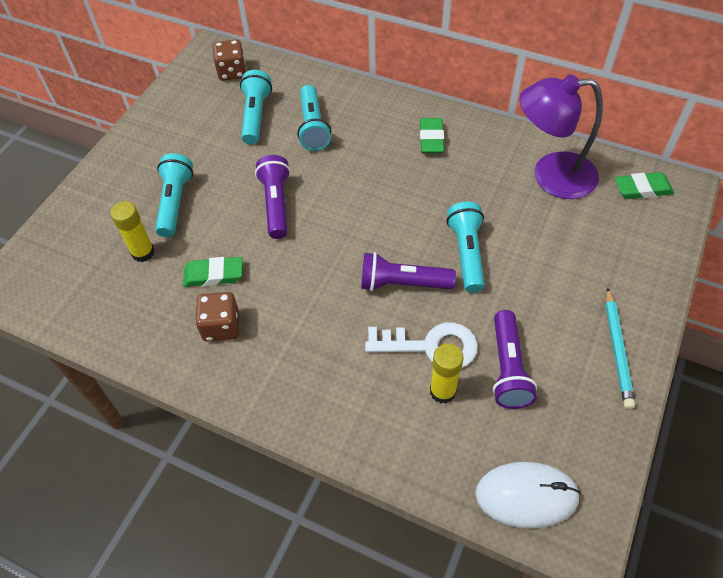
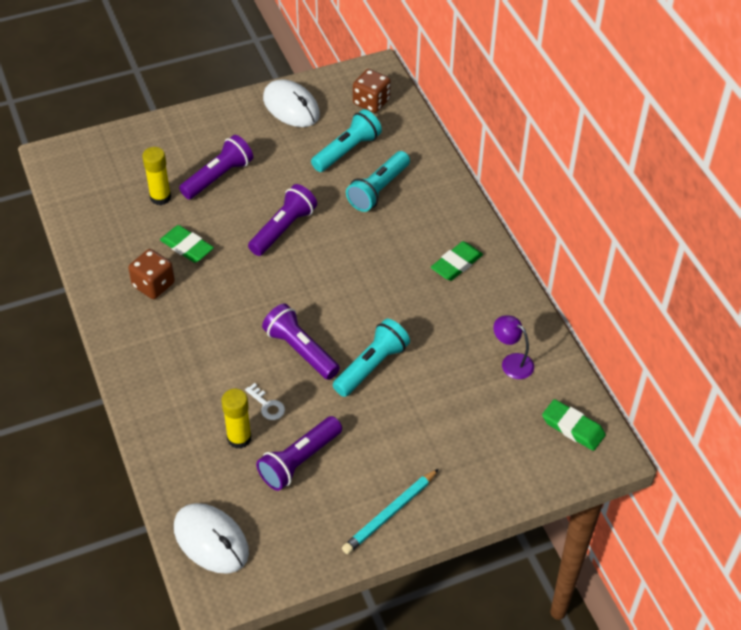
camera: 40 degrees right, 5 degrees down
turquoise flashlight [155,153,193,237] -> purple flashlight [179,135,253,199]
white key [365,322,478,368] -> white key [245,383,285,420], size x0.48
purple lamp [519,74,603,199] -> purple lamp [493,315,534,379], size x0.48
none -> white mouse [263,79,320,127]

